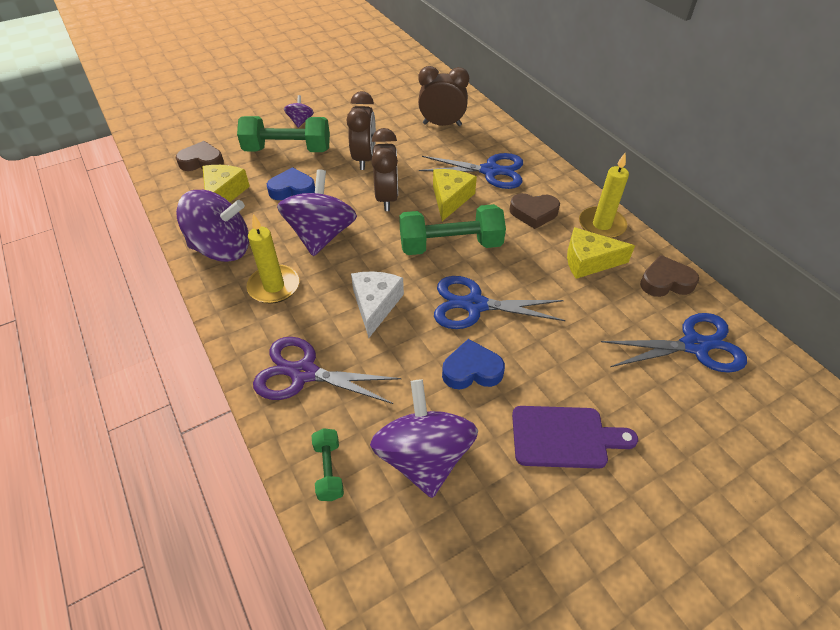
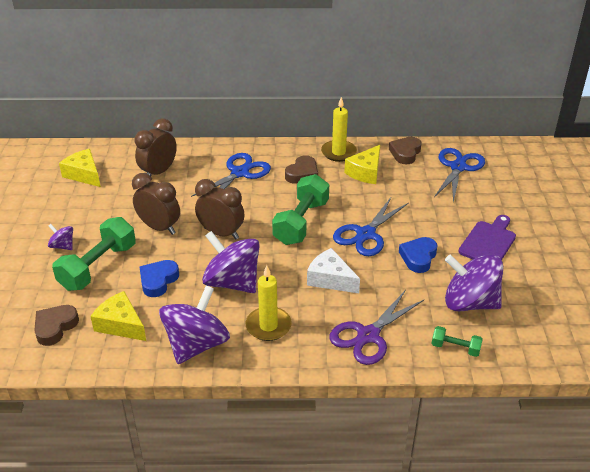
camera: 60 degrees left, 10 degrees down
yellow cheese [433,169,477,221] -> yellow cheese moved to [59,149,101,187]

